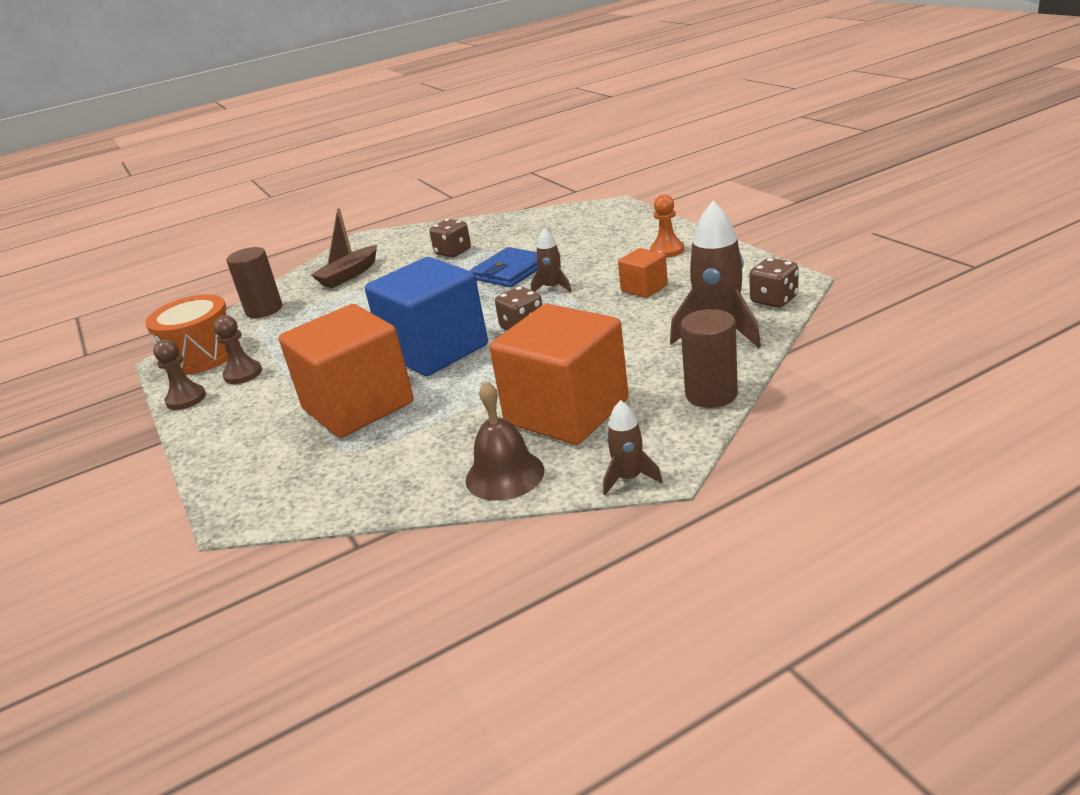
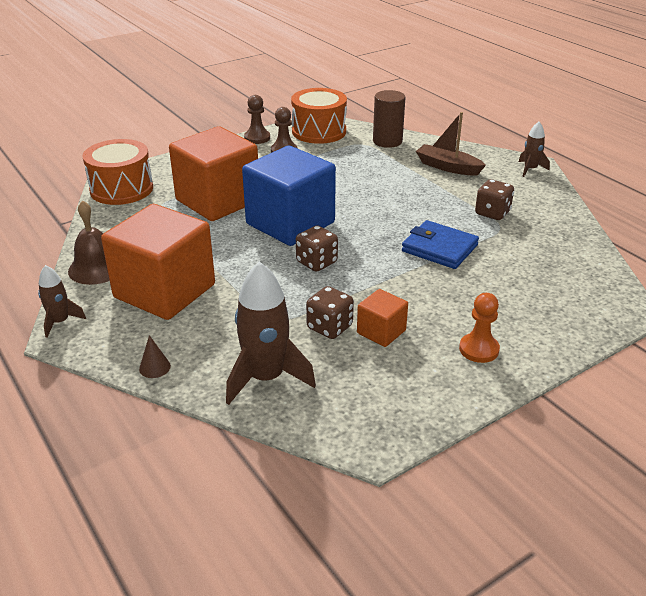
camera: 80 degrees right, 5 degrees up
brown rocket [531,228,572,293] -> brown rocket moved to [519,122,550,177]
brown cylinder [681,309,738,408] -> brown cone [139,335,171,378]
brown dice [749,258,799,308] -> brown dice moved to [306,286,354,339]
none -> orange drum [82,139,153,205]

